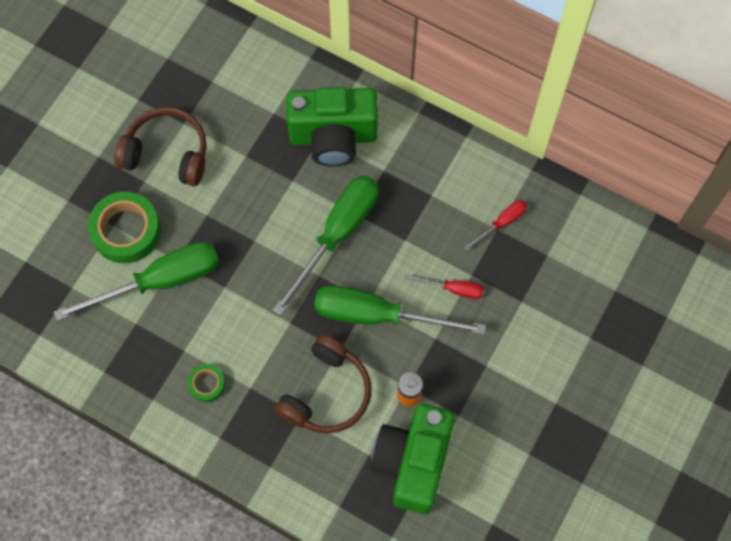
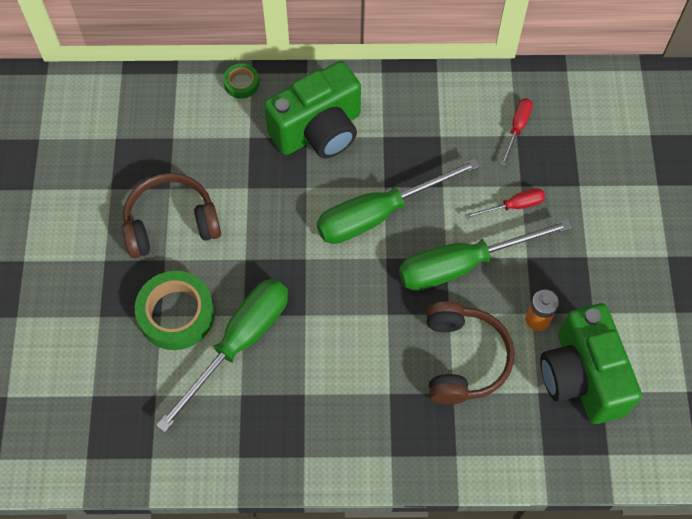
camera: 30 degrees left, 5 degrees down
green tape [188,364,225,402] -> green tape moved to [223,63,259,99]
green screwdriver [273,176,379,316] -> green screwdriver turned 120 degrees counterclockwise [317,158,480,244]

